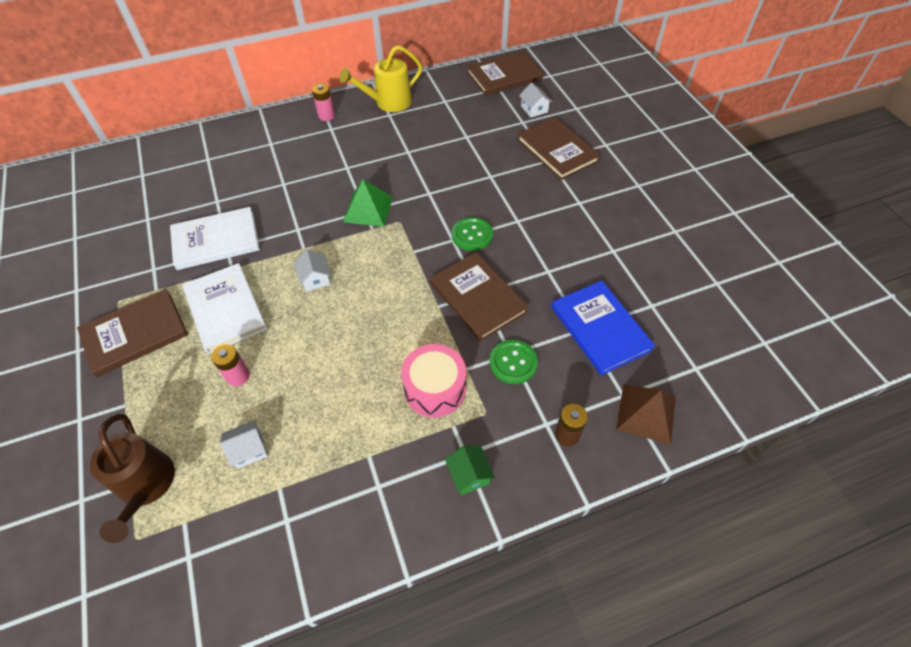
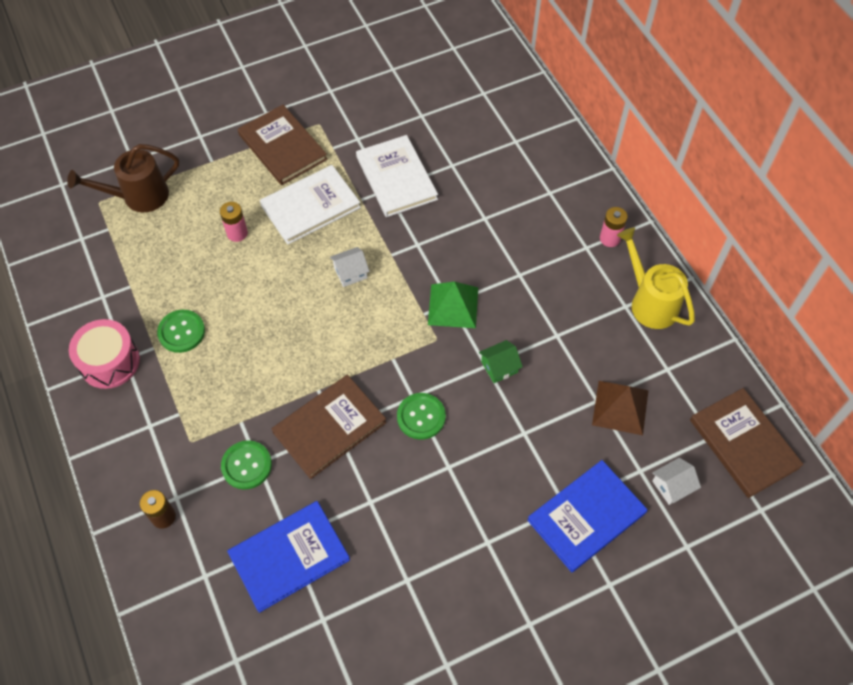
camera: 85 degrees right, 5 degrees up
white house [220,420,268,469] -> none
pink drum [401,344,466,418] -> pink drum moved to [69,319,140,389]
green house [445,446,495,495] -> green house moved to [479,340,523,383]
brown book [517,117,601,180] -> blue book [527,460,647,572]
brown pyramid [616,384,676,445] -> brown pyramid moved to [592,381,649,435]
none -> green button [157,310,205,353]

